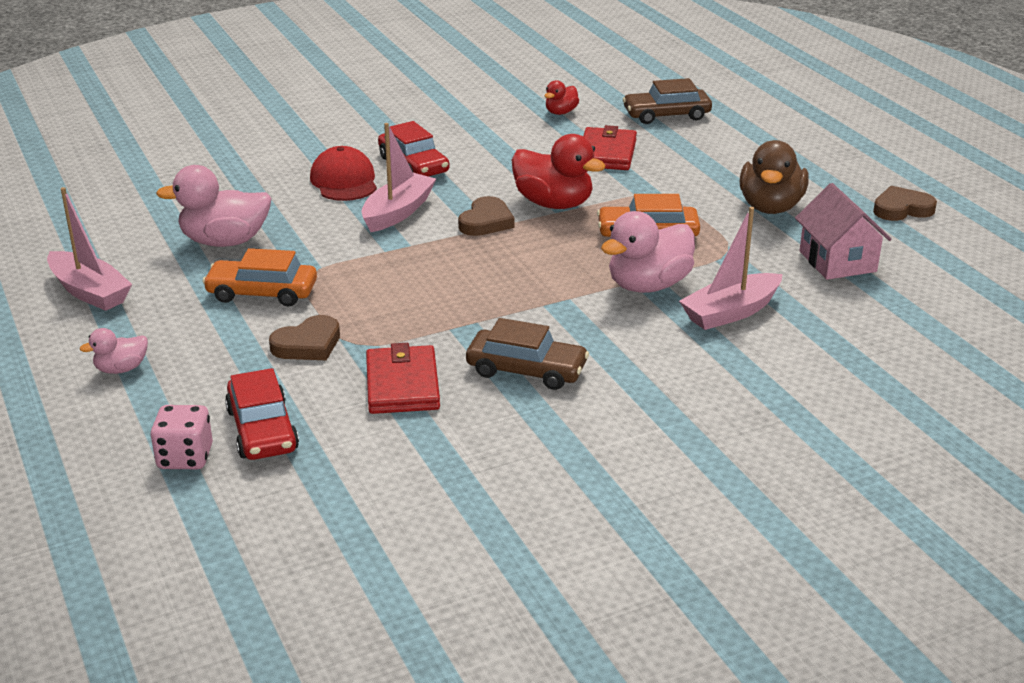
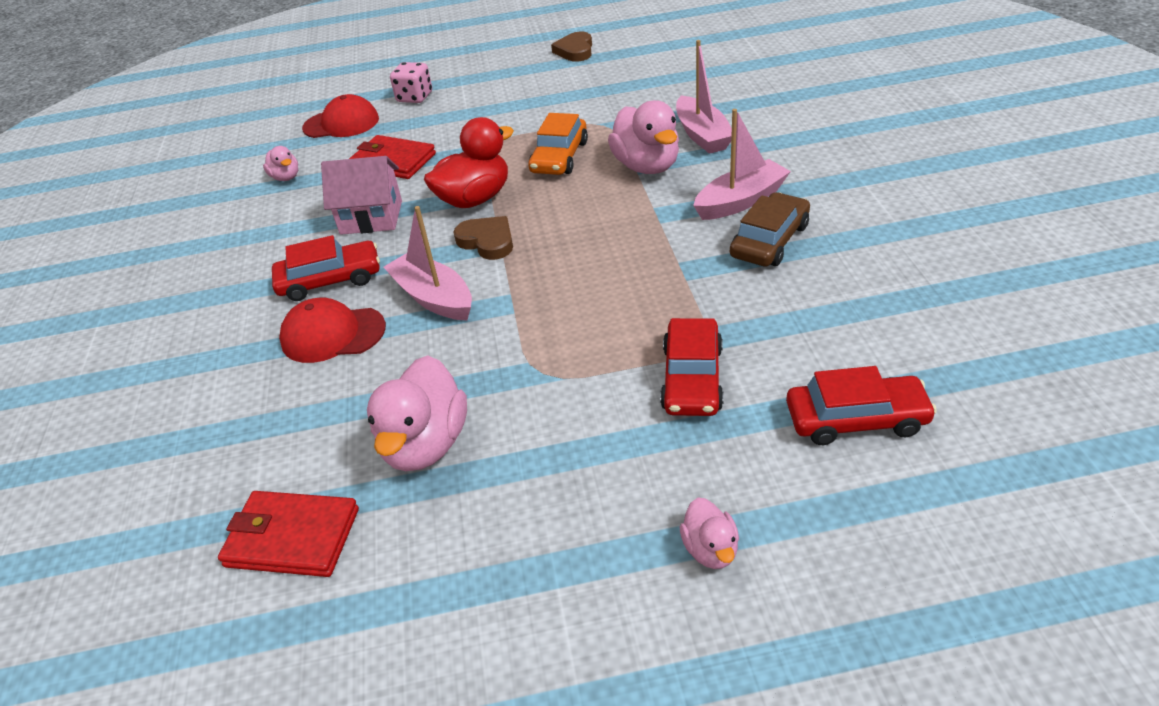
camera: 70 degrees left, 10 degrees up
pink boat [47,187,132,311] -> pink boat moved to [693,109,791,220]
pink dice [150,405,213,469] -> pink dice moved to [390,62,432,103]
orange car [203,248,317,306] -> none
brown heart [269,315,340,360] -> red car [660,318,724,416]
red wallet [366,343,440,414] -> red wallet moved to [218,491,359,577]
red duck [545,80,579,115] -> pink duck [263,146,298,181]
brown car [623,78,712,124] -> red cap [302,94,379,138]
brown duck [740,140,809,214] -> none
pink house [795,183,892,280] -> pink house moved to [321,156,402,235]

